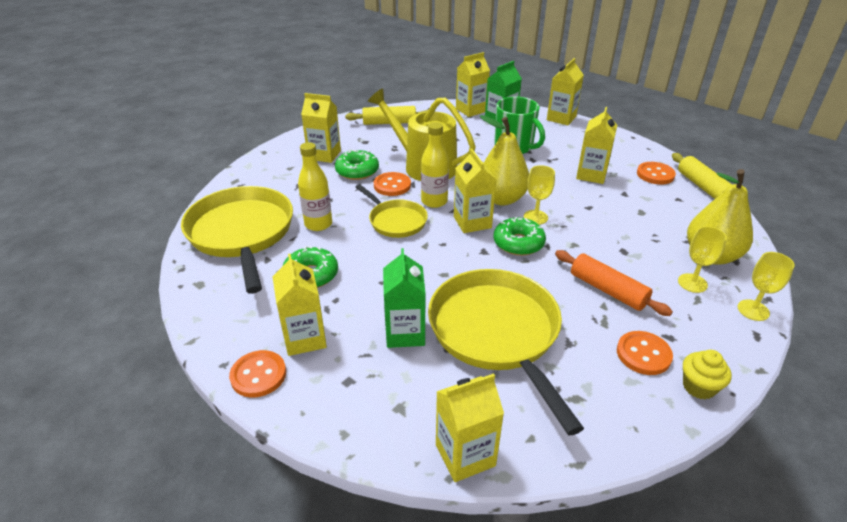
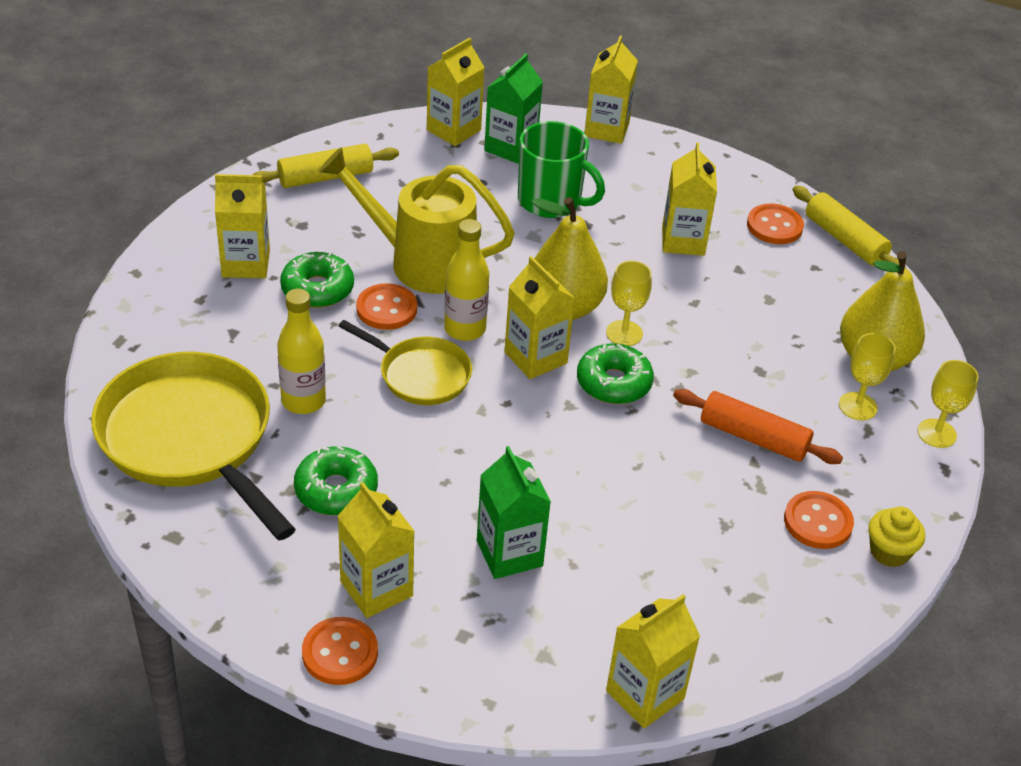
camera: 20 degrees left, 5 degrees up
yellow pan [428,269,584,435] -> none

